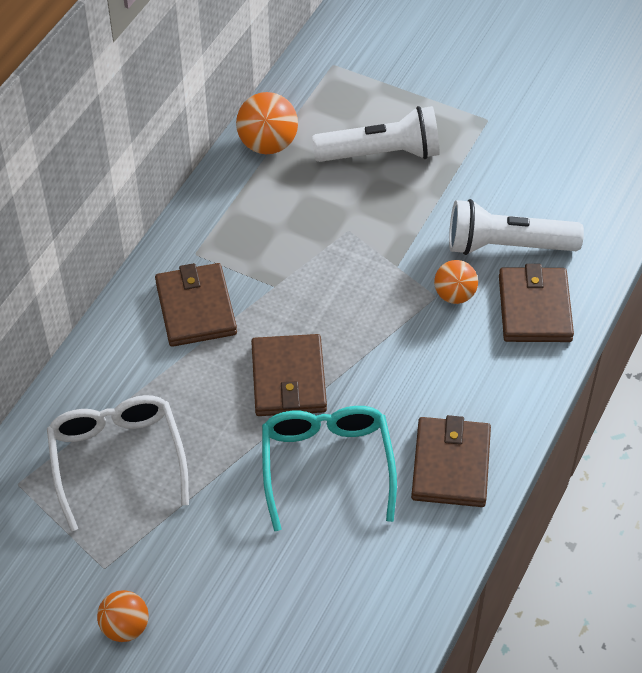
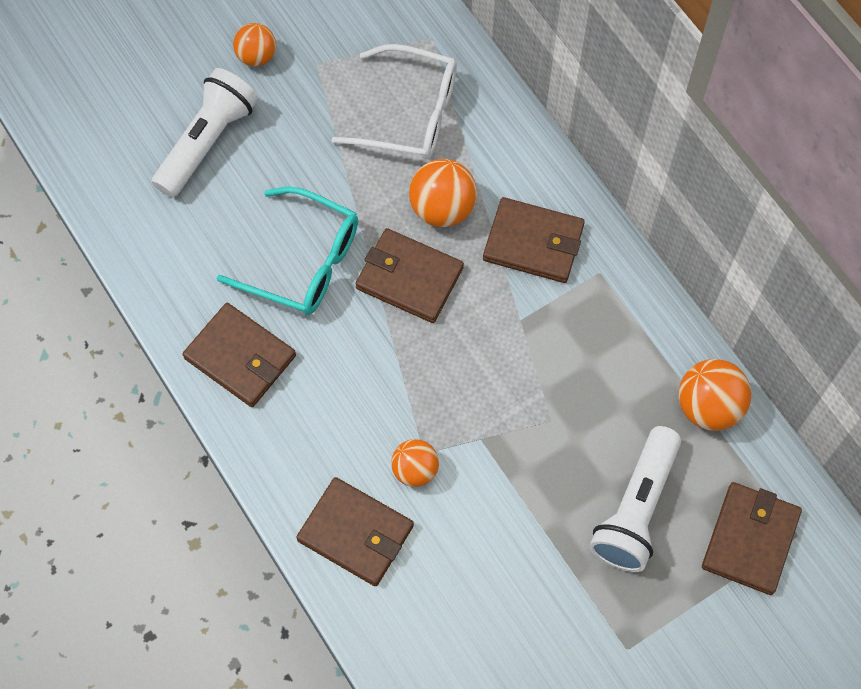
camera: 120 degrees right, 15 degrees up
white flashlight [449,199,584,255] -> white flashlight moved to [152,68,258,198]
none -> orange ball [409,159,477,227]
none -> brown wallet [702,482,802,595]

